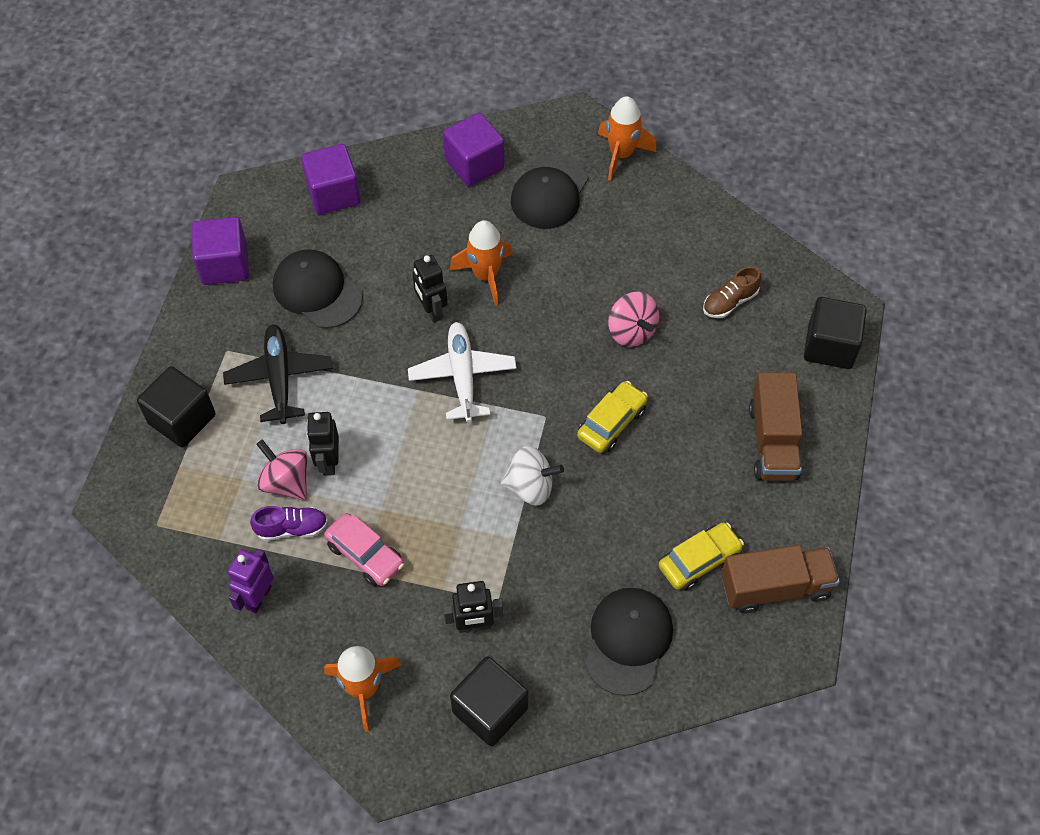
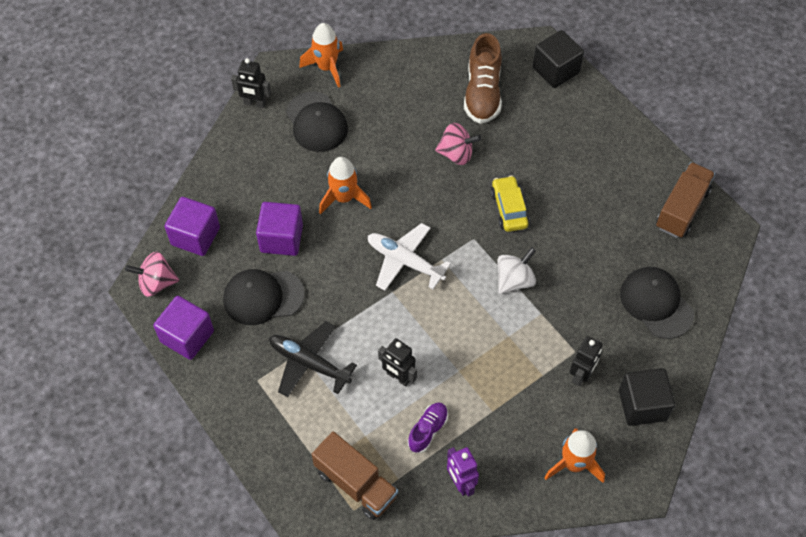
camera: 50 degrees left, 0 degrees up
black cube [137,366,215,448] -> none
pink spinning top [256,439,308,501] -> pink spinning top moved to [125,252,179,297]
pink car [324,513,404,586] -> none
black robot [412,255,448,323] -> black robot moved to [231,58,271,108]
purple cube [443,113,504,186] -> purple cube moved to [256,202,303,256]
yellow car [659,522,744,591] -> none
brown shoe [703,266,762,318] -> brown shoe [464,33,502,124], size x1.78
brown truck [749,372,802,481] -> brown truck moved to [312,431,398,520]

